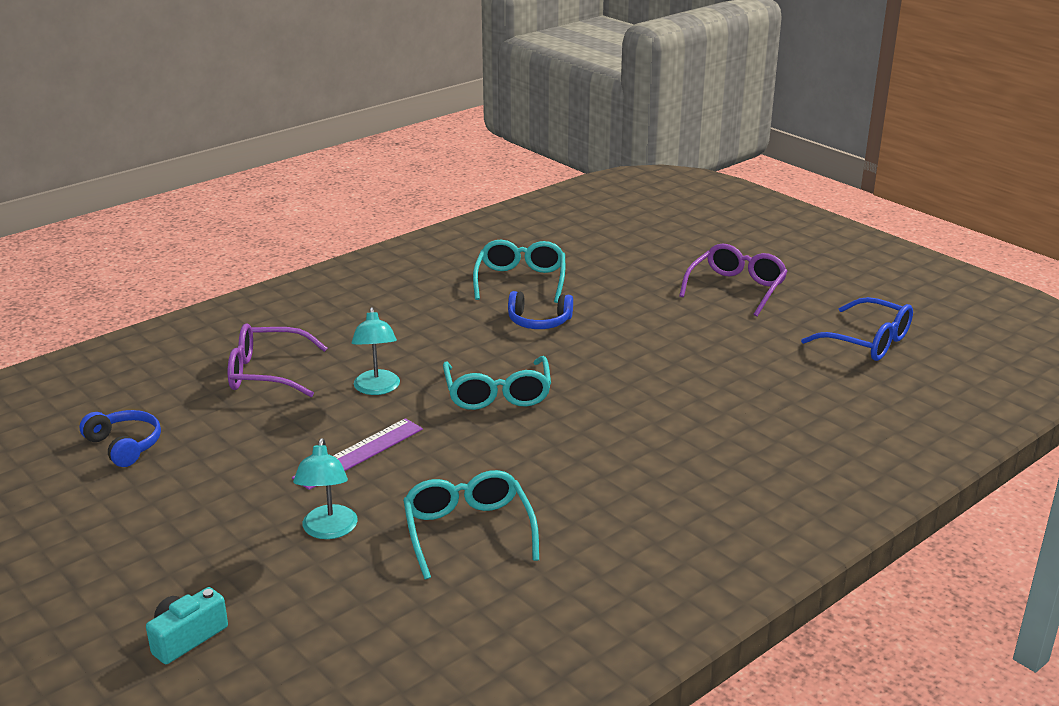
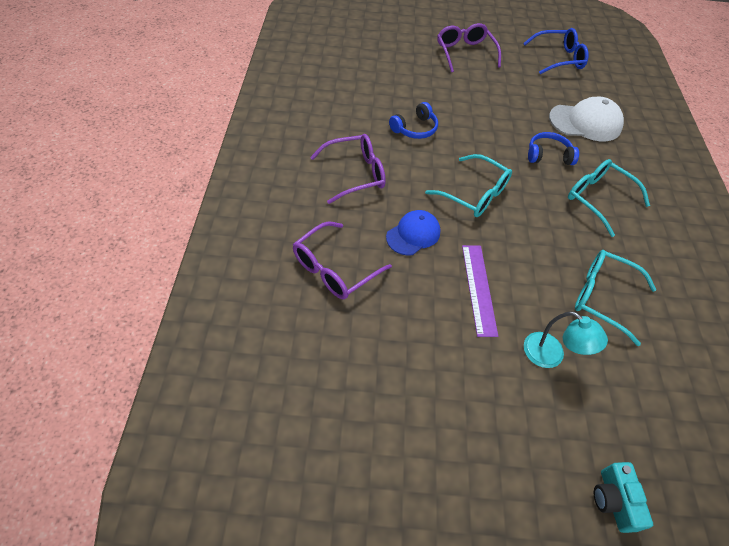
camera: 50 degrees left, 25 degrees up
blue headphones [80,410,161,467] -> blue headphones moved to [528,132,579,165]
turquoise lamp [352,307,400,395] -> blue cap [386,210,440,256]
turquoise glasses [473,240,565,303] -> turquoise glasses moved to [568,159,650,237]
none -> purple glasses [310,134,386,204]
none -> white cap [549,97,624,141]

